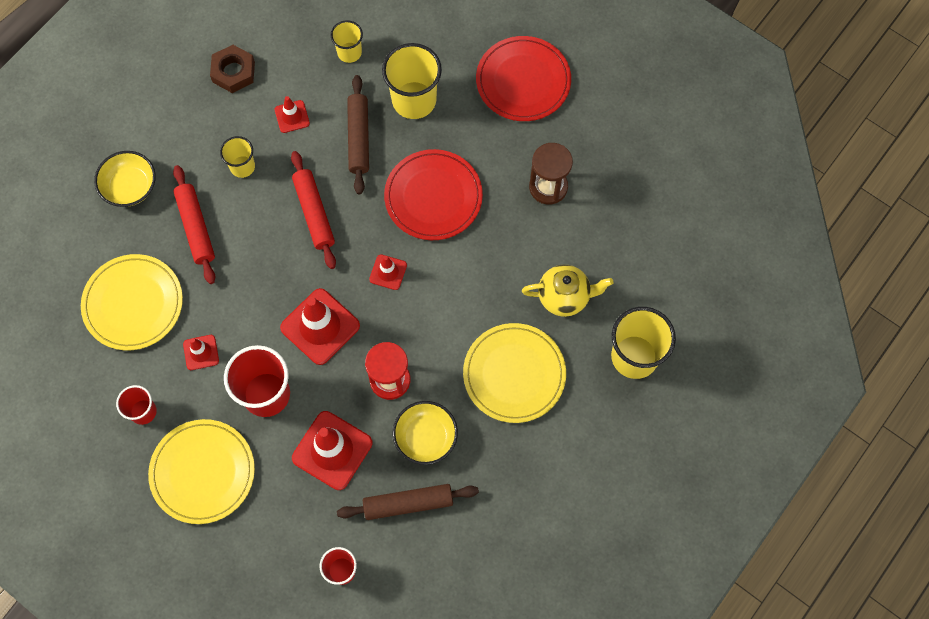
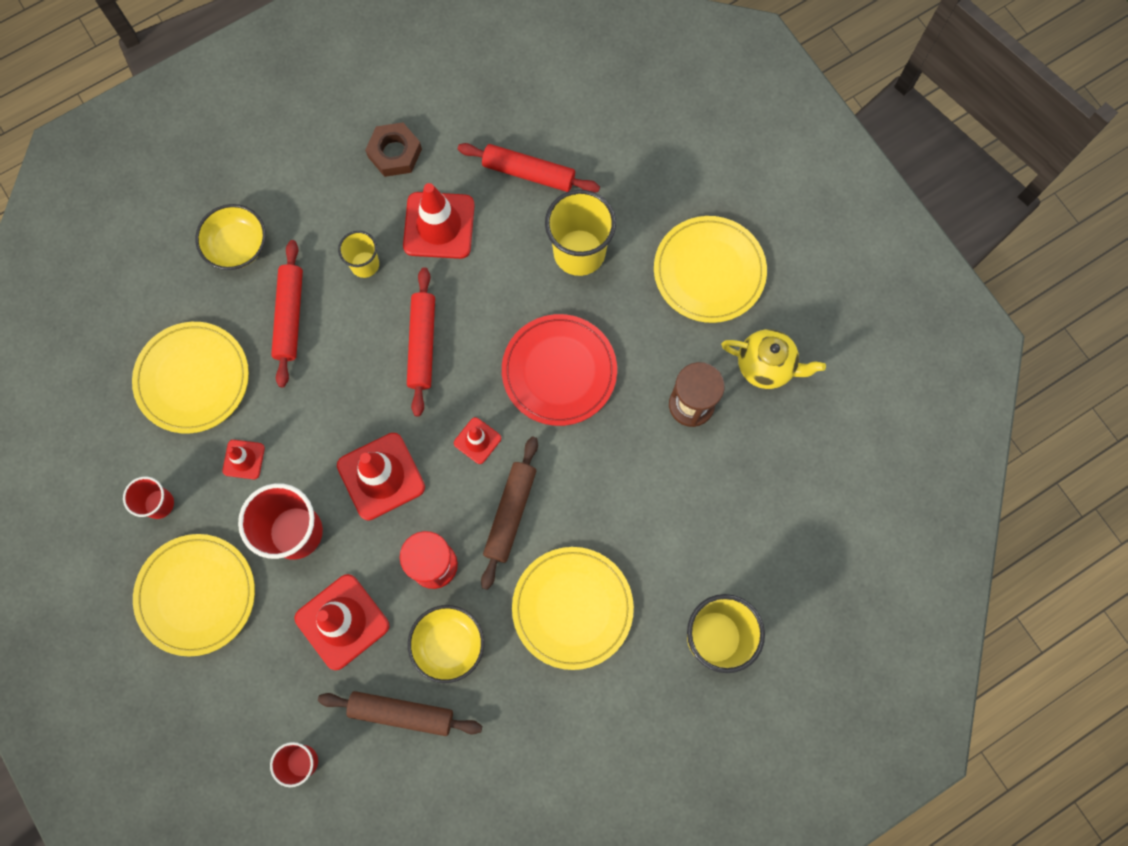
camera: 20 degrees right, 5 degrees up
red traffic cone [275,96,310,133] -> red traffic cone [403,183,475,259], size x1.91
yellow cup [330,20,363,63] -> red rolling pin [458,143,600,192]
brown rolling pin [347,75,369,194] -> brown rolling pin moved to [481,437,538,590]
red plate [476,36,571,121] -> yellow plate [654,216,767,323]
yellow teapot [522,264,613,317] -> yellow teapot moved to [721,329,826,389]

